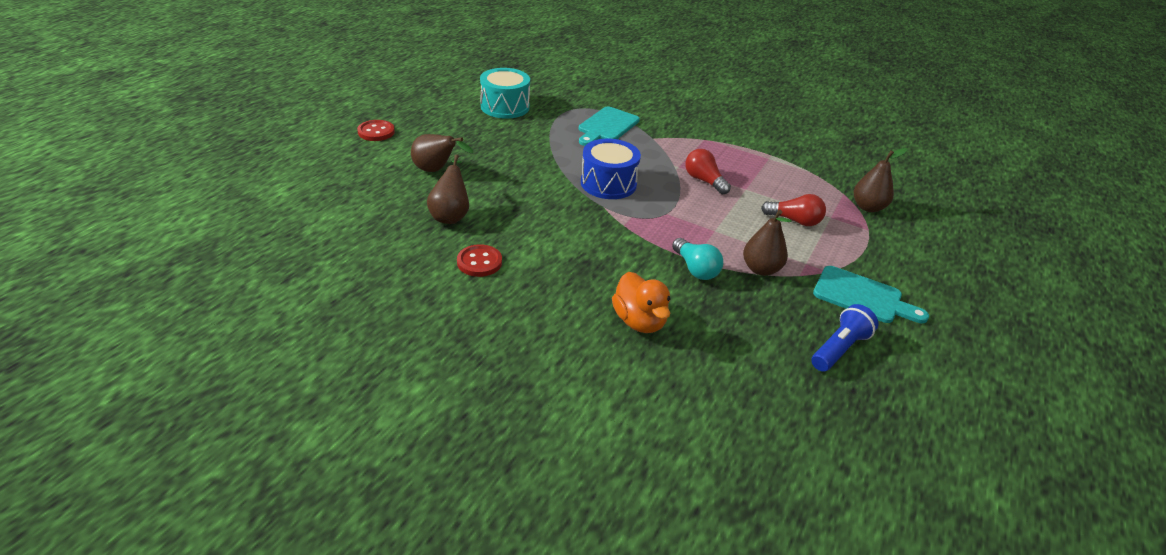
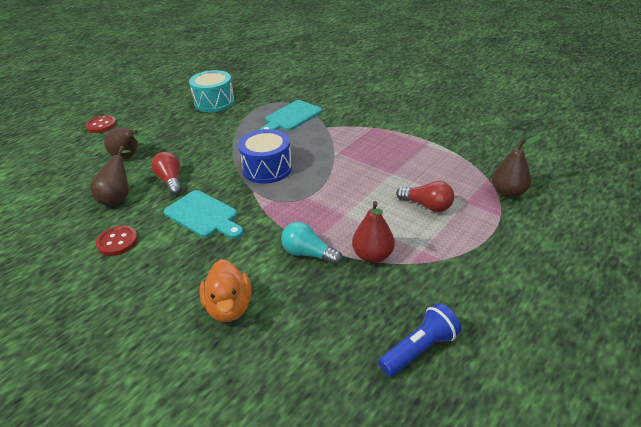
camera: 15 degrees right, 0 degrees up
turquoise light bulb [672,238,723,280] -> turquoise light bulb turned 135 degrees clockwise [281,222,342,265]
red light bulb [685,149,731,195] -> red light bulb moved to [151,152,182,195]
brown pear [743,210,792,276] -> red pear [352,201,395,263]
turquoise cutting board [813,266,929,323] -> turquoise cutting board moved to [164,190,244,239]

